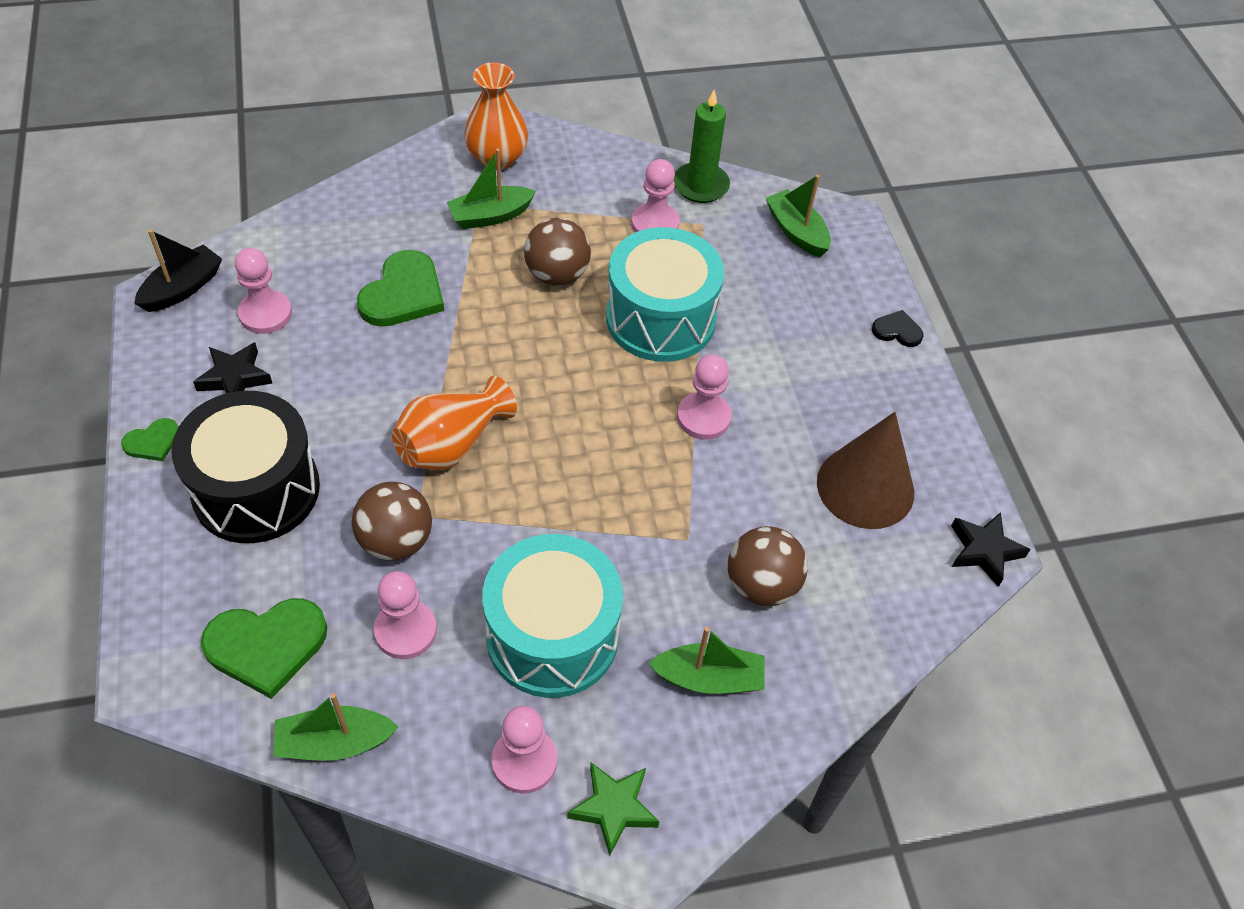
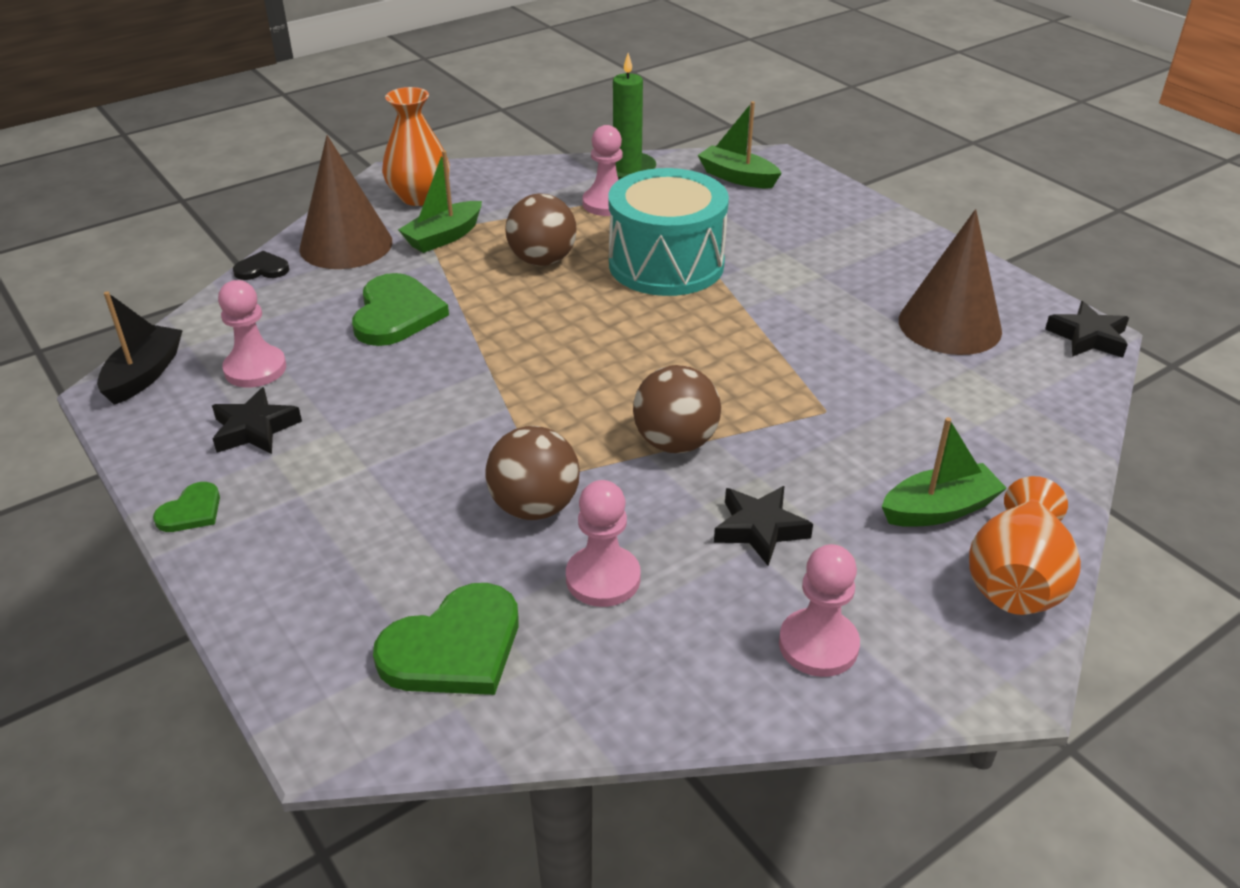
camera: 20 degrees left, 15 degrees down
black drum [172,391,320,543] -> none
green boat [273,693,399,761] -> none
orange vase [392,376,517,470] -> orange vase moved to [969,476,1081,615]
turquoise drum [482,534,623,698] -> black star [714,486,813,566]
green star [567,762,659,856] -> none
pink pawn [677,354,732,440] -> none
brown ball [728,526,808,606] -> brown ball moved to [633,365,721,453]
black heart [872,310,924,347] -> black heart moved to [233,251,289,280]
none -> brown cone [299,135,392,269]

